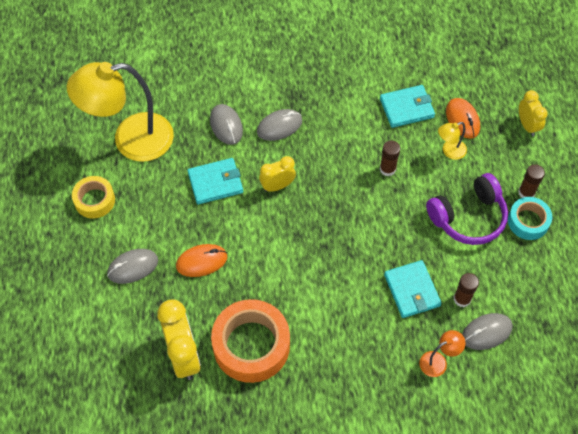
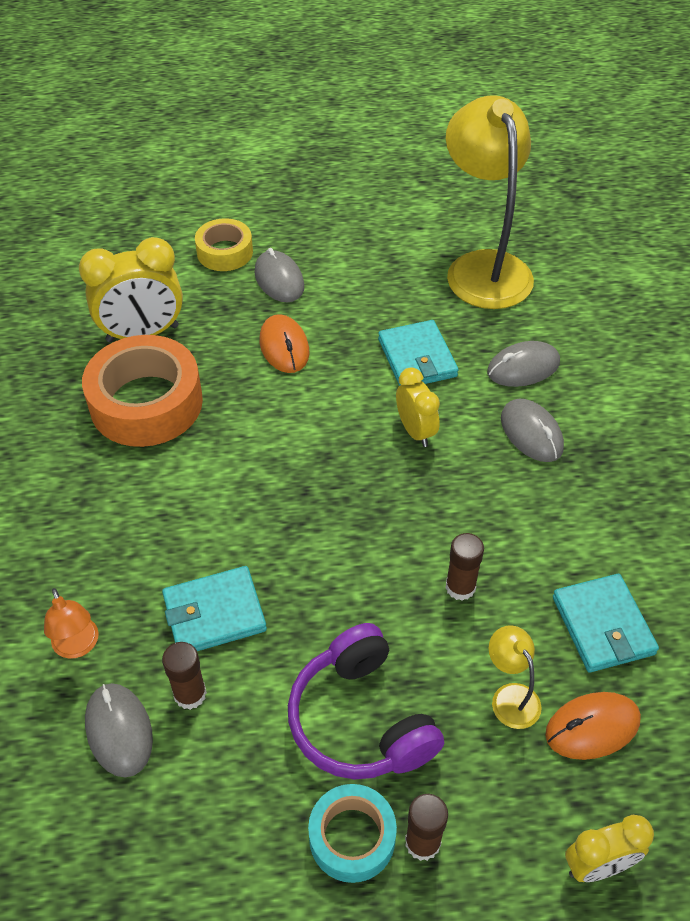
camera: 90 degrees right, 10 degrees down
yellow tape [72,176,115,218] -> yellow tape moved to [195,218,253,271]

